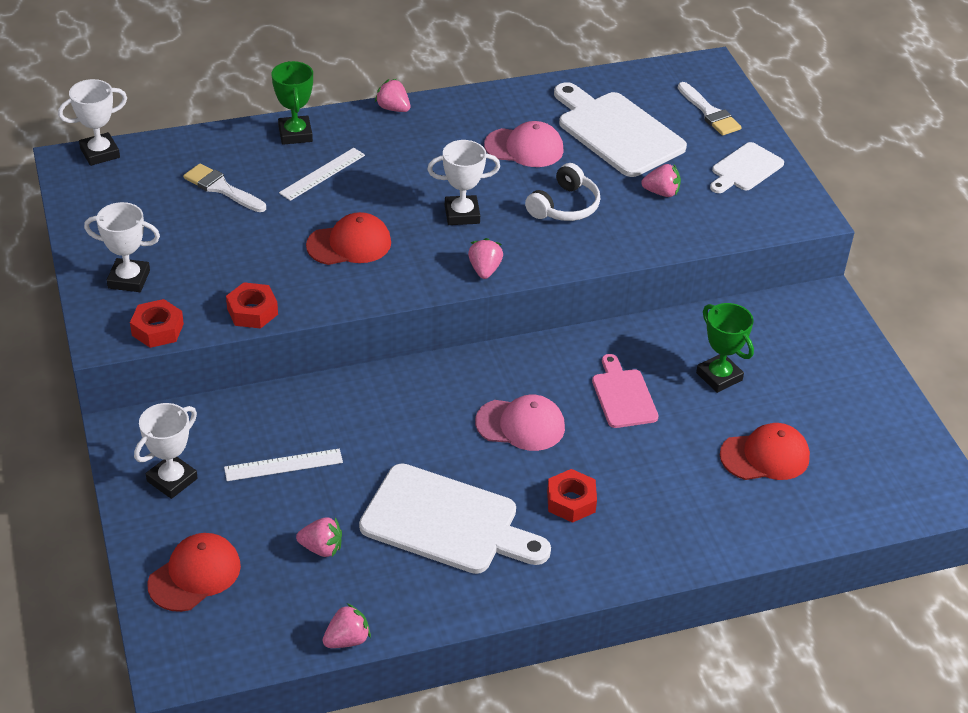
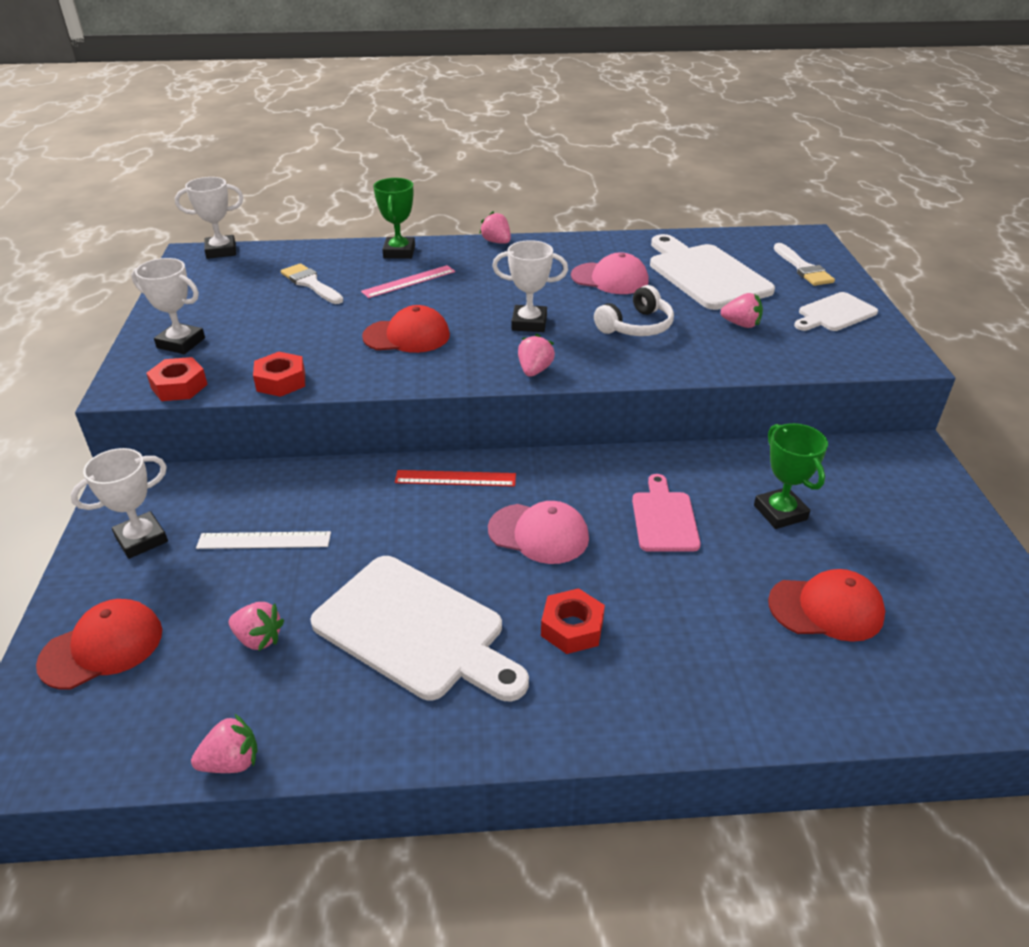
camera: 15 degrees right, 5 degrees down
white ruler [279,148,365,201] -> pink ruler [361,265,455,298]
none -> red ruler [395,470,516,487]

